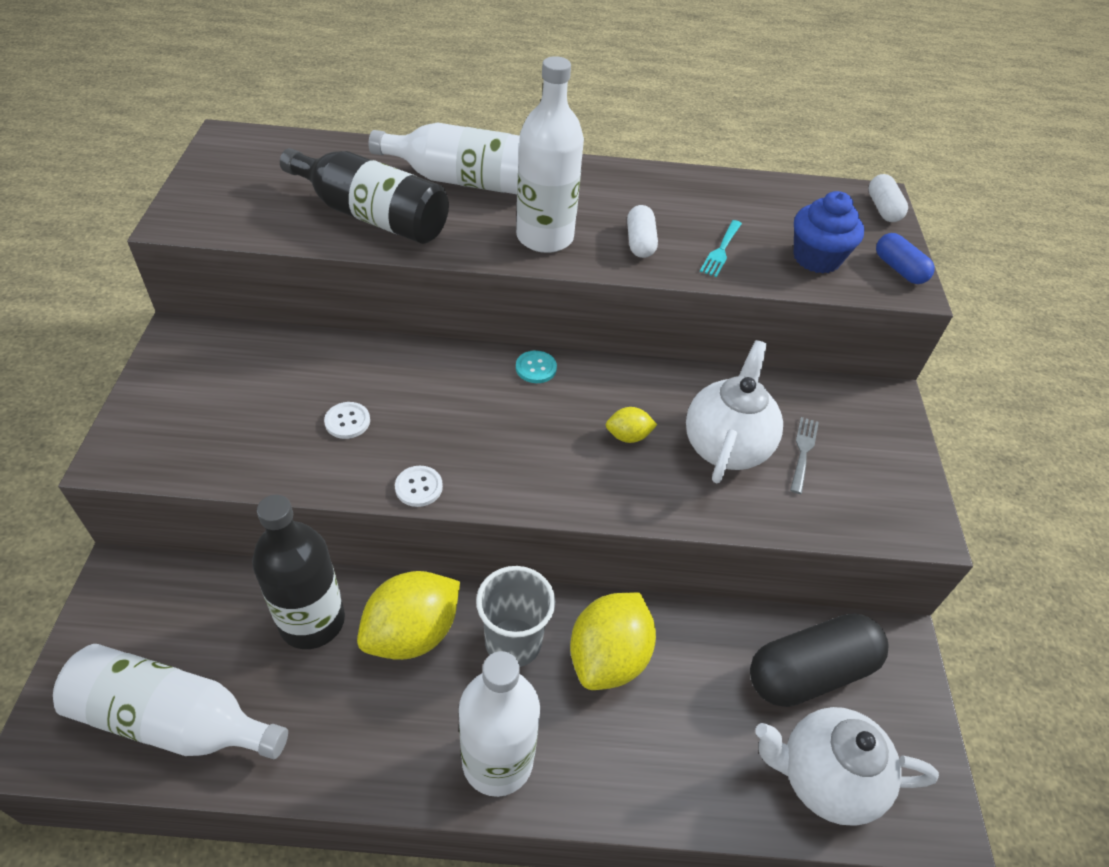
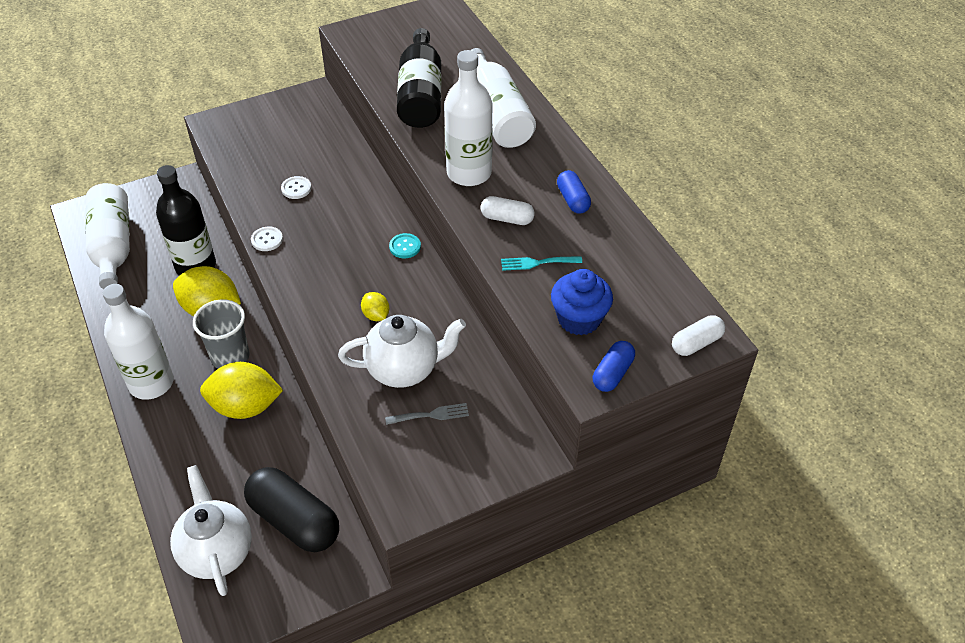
camera: 65 degrees right, 0 degrees up
white capsule [627,205,658,258] -> white capsule turned 45 degrees clockwise [481,196,535,225]
none -> blue capsule [557,170,591,214]

